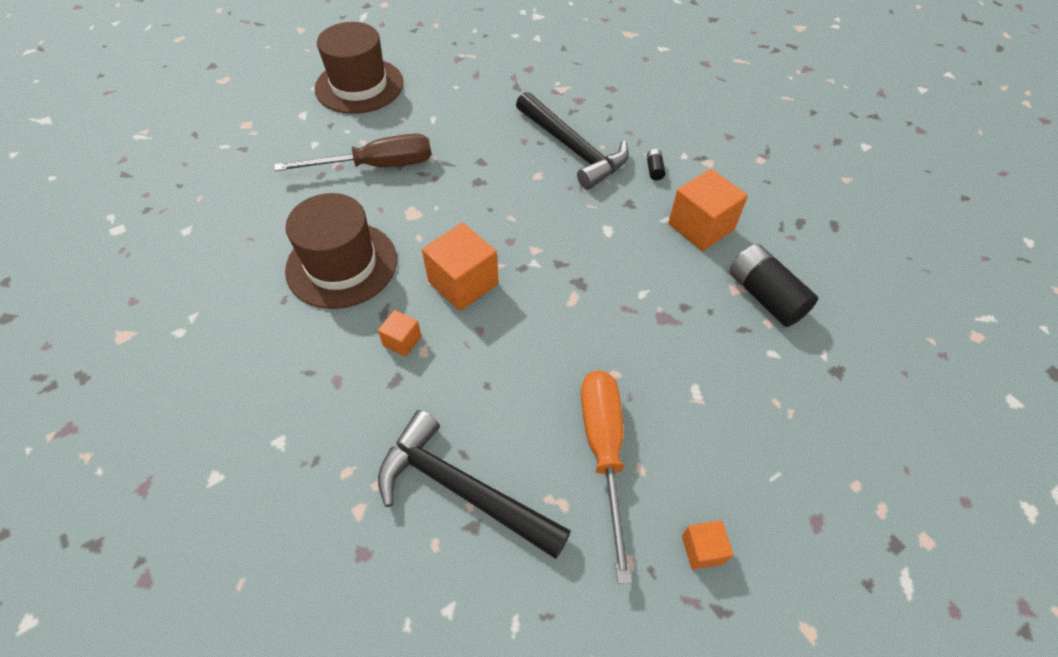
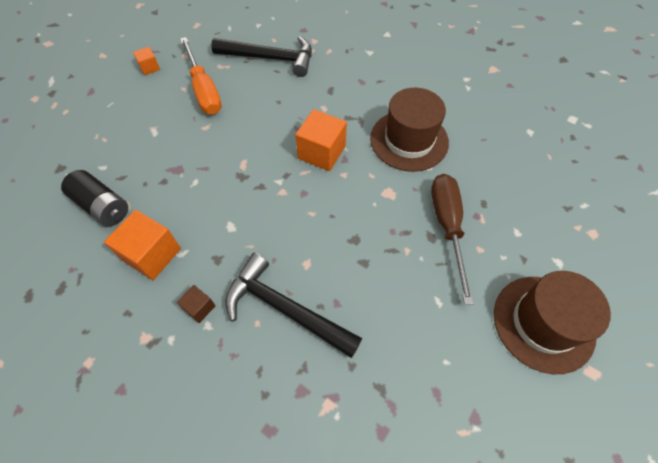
camera: 160 degrees right, 5 degrees up
brown screwdriver [274,134,432,171] -> brown screwdriver turned 120 degrees clockwise [431,174,474,305]
orange cube [378,310,421,357] -> none
black battery [647,149,666,180] -> brown cube [177,285,216,323]

